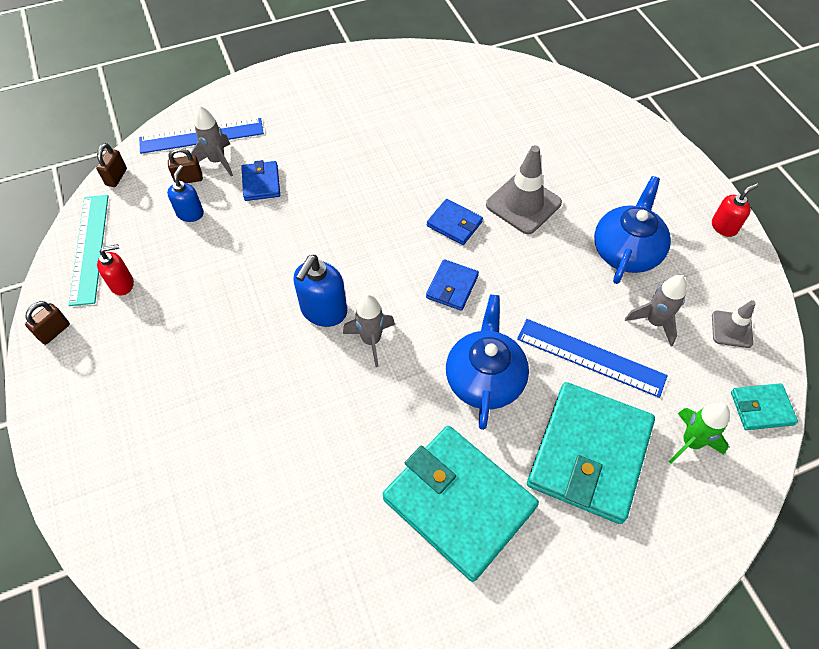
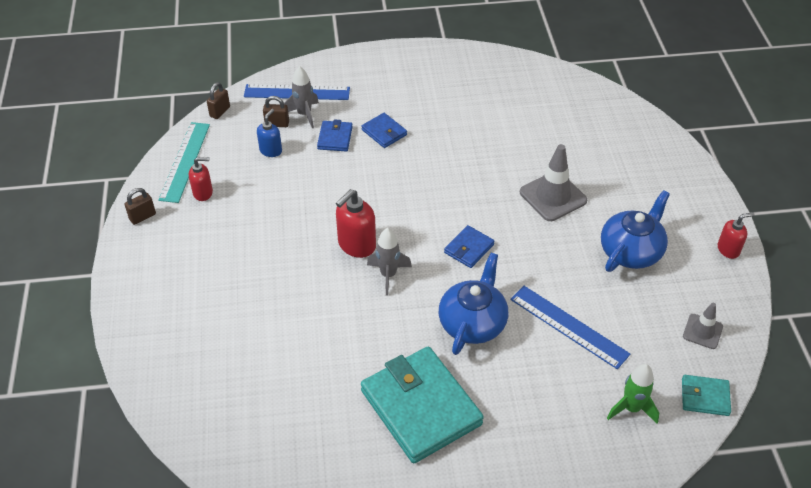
camera: 15 degrees right, 10 degrees down
blue soap dispenser [294,255,347,327] -> red soap dispenser [336,189,376,258]
blue wallet [427,199,483,245] -> blue wallet moved to [361,113,407,148]
turquoise wallet [527,382,655,524] -> none
grey rocket [625,275,686,346] -> none

